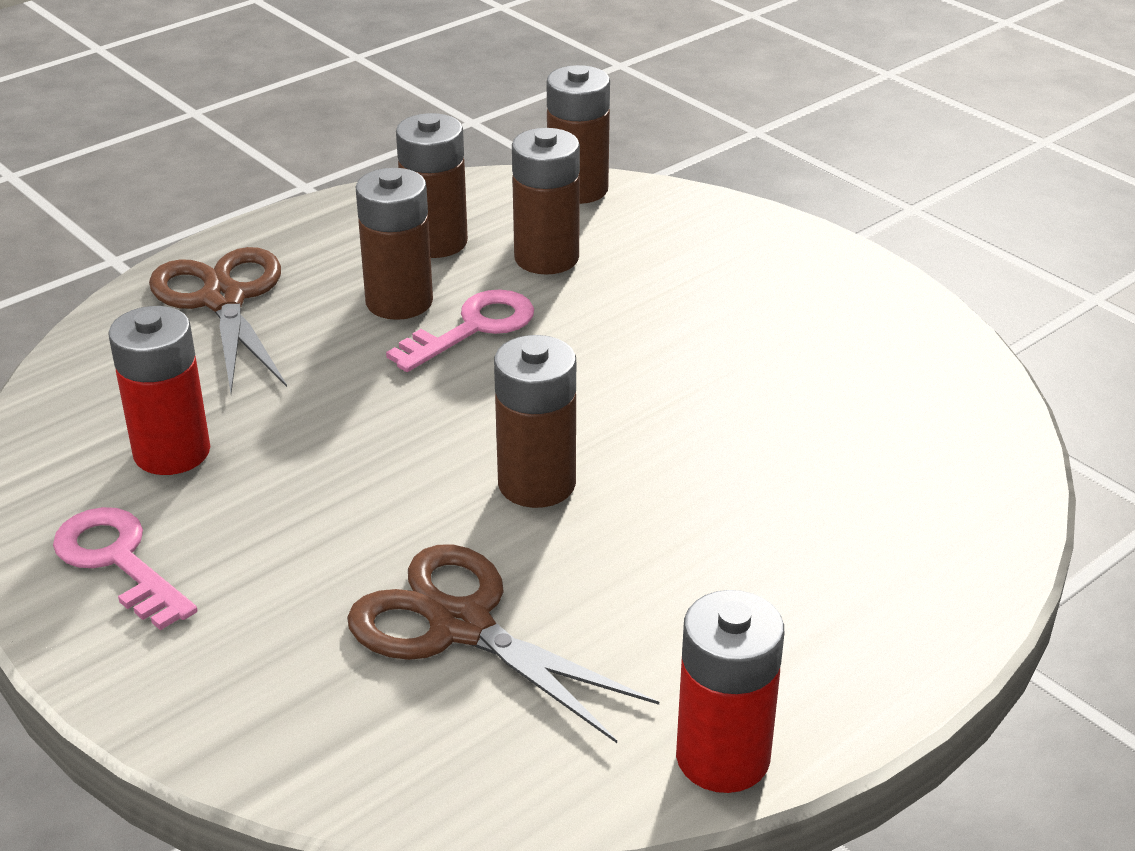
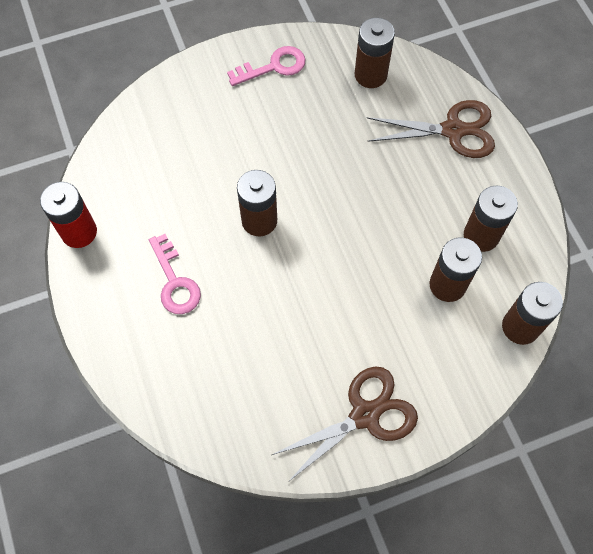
camera: 110 degrees right, 30 degrees up
red battery [108,306,210,475] -> none
brown scissors [347,544,659,743] -> brown scissors moved to [272,366,418,483]
brown battery [356,168,433,320] -> brown battery moved to [355,18,395,88]
pink key [386,289,534,372] -> pink key moved to [149,234,201,314]

